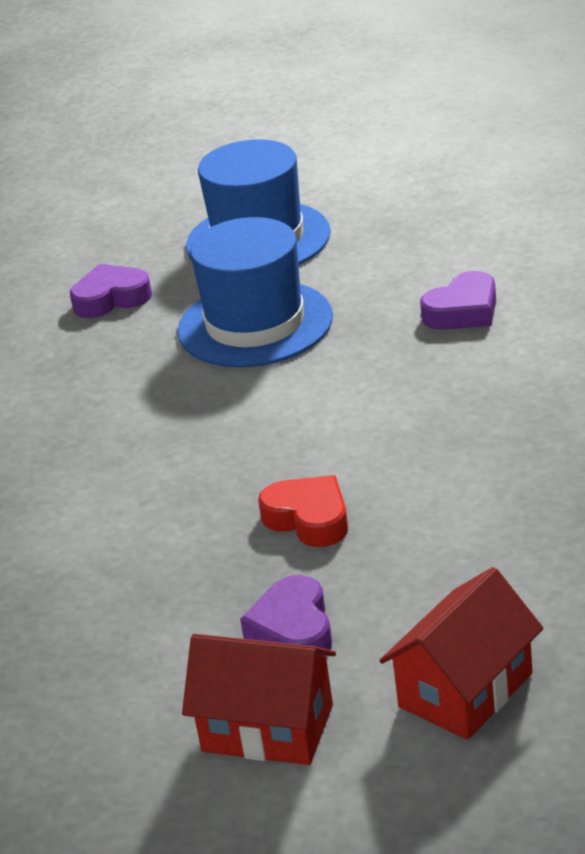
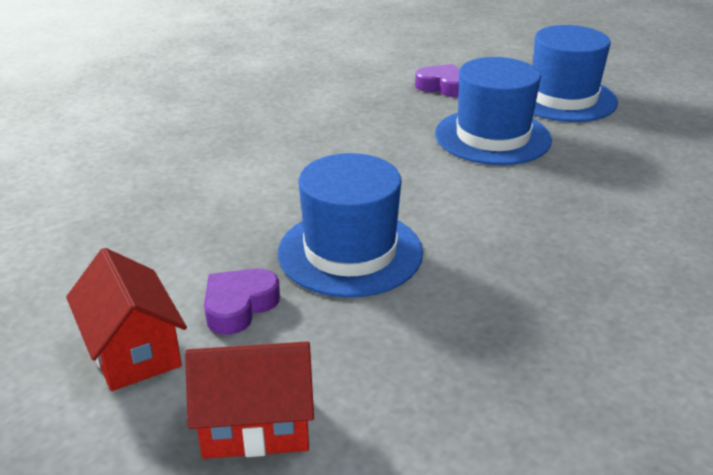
camera: 40 degrees right, 0 degrees up
red heart [258,475,348,547] -> blue hat [278,153,423,298]
purple heart [420,271,496,330] -> none

